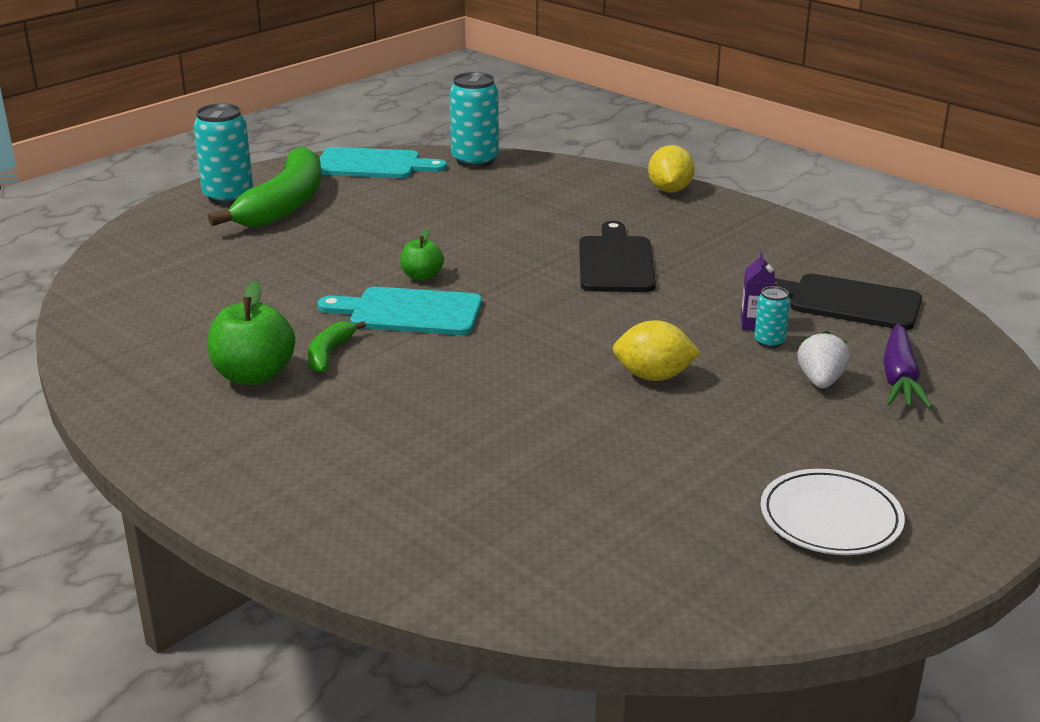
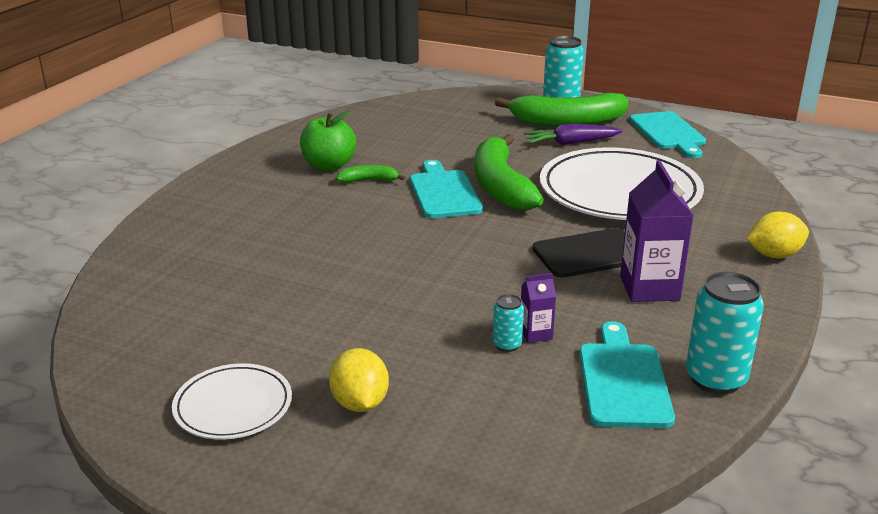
camera: 70 degrees right, 0 degrees up
green apple [400,229,444,281] -> green banana [475,134,544,211]
turquoise can [450,72,499,168] -> turquoise can moved to [686,272,764,394]
yellow lemon [613,320,701,381] -> yellow lemon moved to [329,348,389,412]
black cutting board [775,274,922,330] -> turquoise cutting board [579,321,675,428]
white strawberry [797,331,850,388] -> none
purple carrot [883,324,932,408] -> purple carrot moved to [524,124,623,145]
none -> white plate [540,147,704,220]
none -> purple carton [620,160,694,302]

